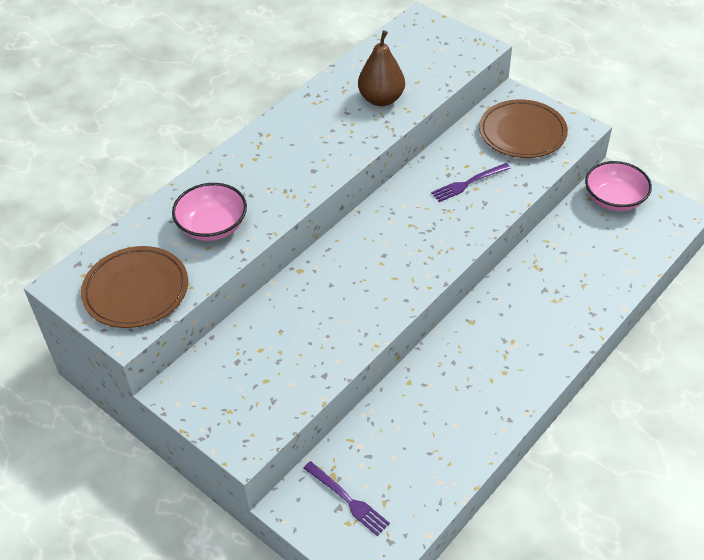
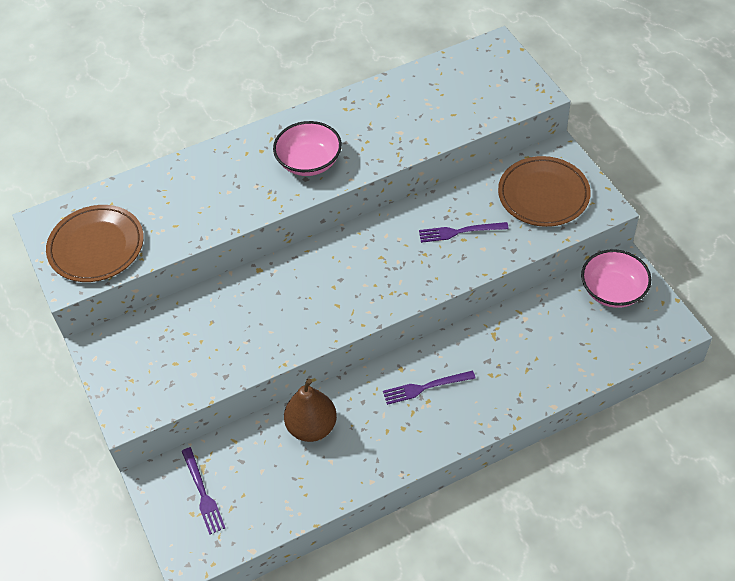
camera: 25 degrees right, 5 degrees up
pink bowl [172,183,247,241] -> pink bowl moved to [273,121,342,176]
brown pear [358,30,405,106] -> brown pear moved to [284,379,337,442]
none -> purple fork [383,371,476,405]

